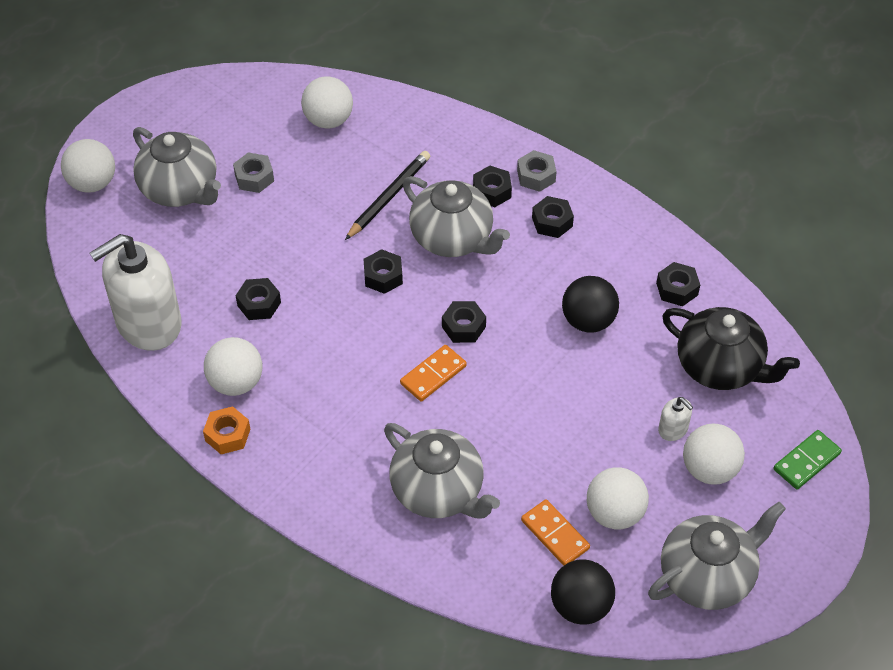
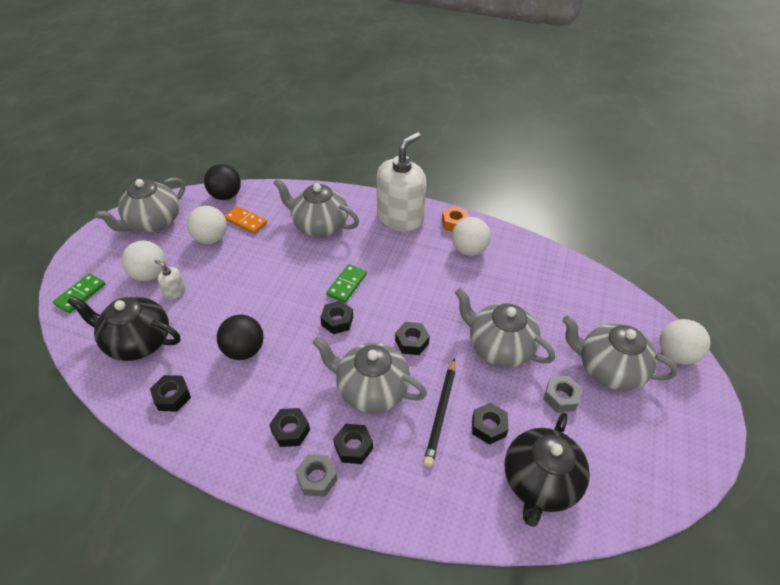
camera: 160 degrees right, 5 degrees down
white soap dispenser [90,234,182,351] -> white soap dispenser moved to [377,132,427,232]
black nut [236,278,281,320] -> black nut moved to [472,403,508,445]
white ball [301,76,353,129] -> black teapot [505,413,590,527]
orange domino [400,345,467,401] -> green domino [326,264,367,303]
none -> grey teapot [455,288,555,367]

